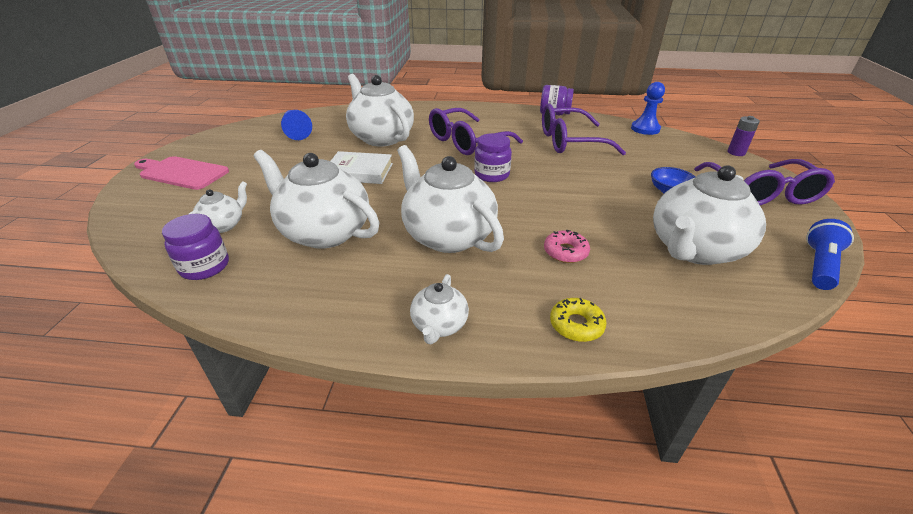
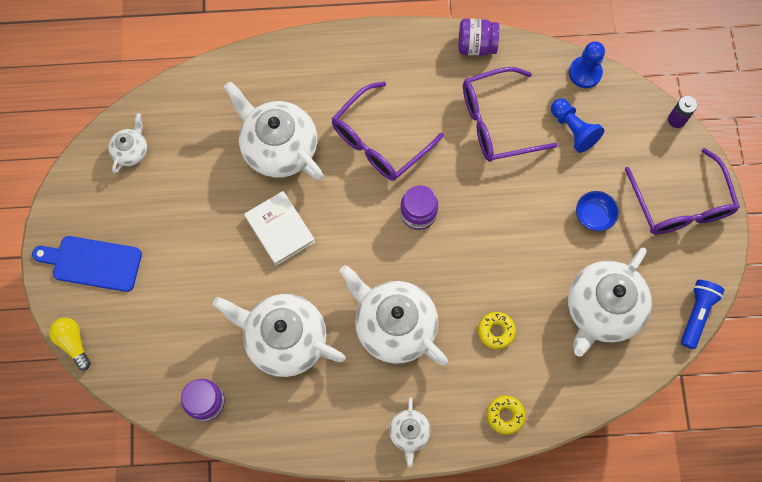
camera: 10 degrees left, 35 degrees up
pink cutting board [134,156,229,190] -> blue cutting board [32,236,142,292]
white teapot [189,181,247,233] -> white teapot moved to [108,113,147,173]
blue pawn [281,110,312,140] -> blue pawn moved to [551,99,604,153]
white book [330,151,393,184] -> white book turned 60 degrees clockwise [244,191,315,266]
pink donut [544,230,590,263] -> yellow donut [478,312,516,349]
none -> yellow light bulb [49,318,91,370]

